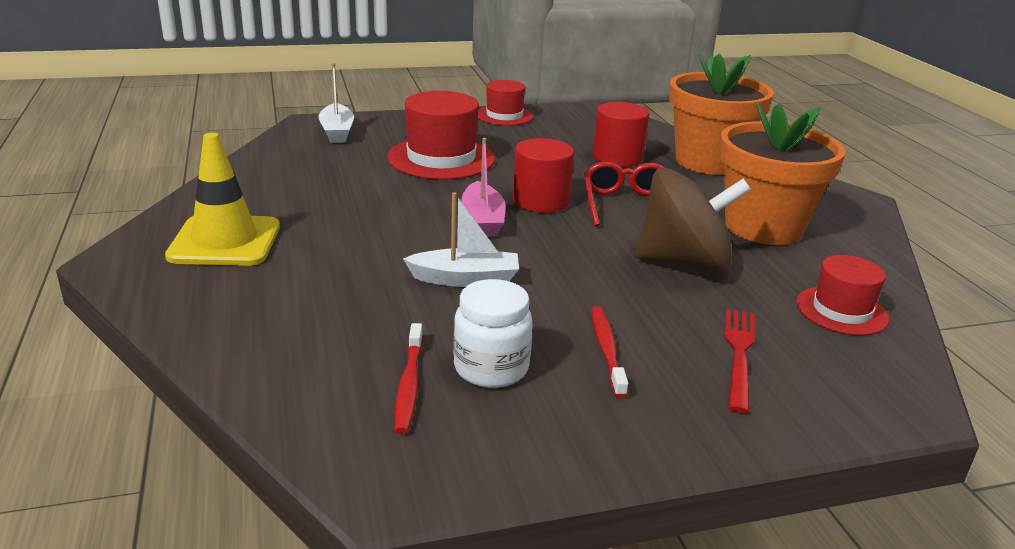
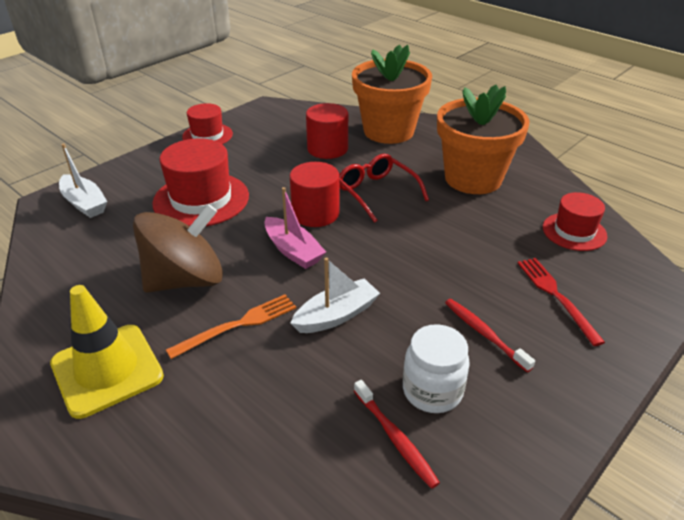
camera: 30 degrees left, 10 degrees up
brown spinning top [635,168,751,274] -> brown spinning top moved to [133,204,223,293]
none -> orange fork [166,294,296,359]

